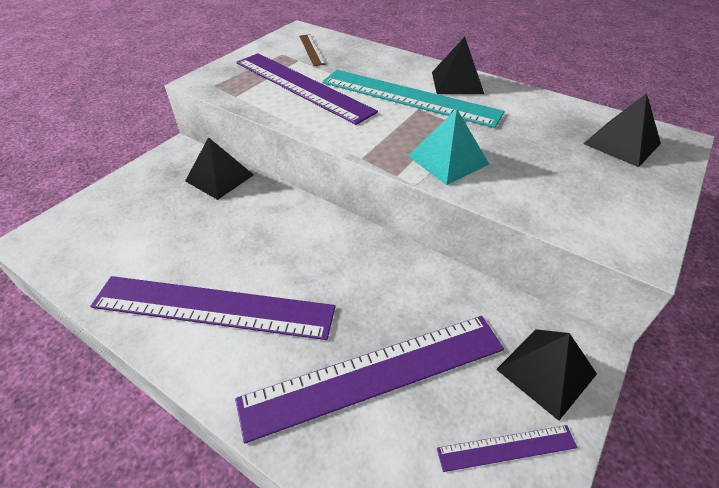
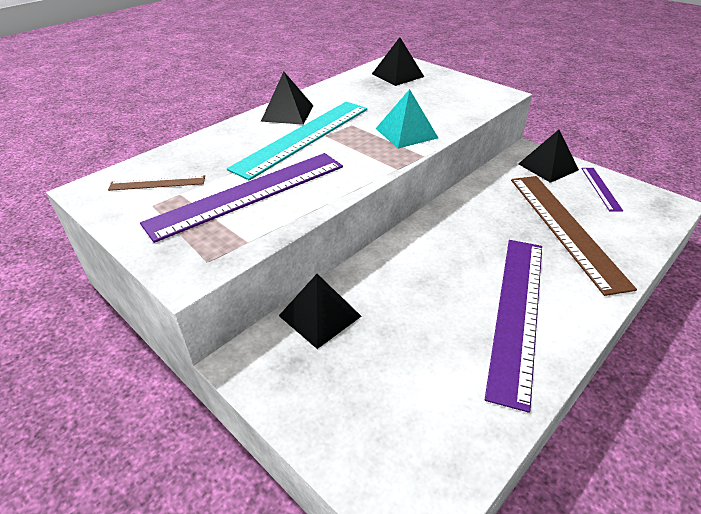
camera: 80 degrees left, 5 degrees down
purple ruler [235,316,504,443] -> brown ruler [511,176,637,296]

